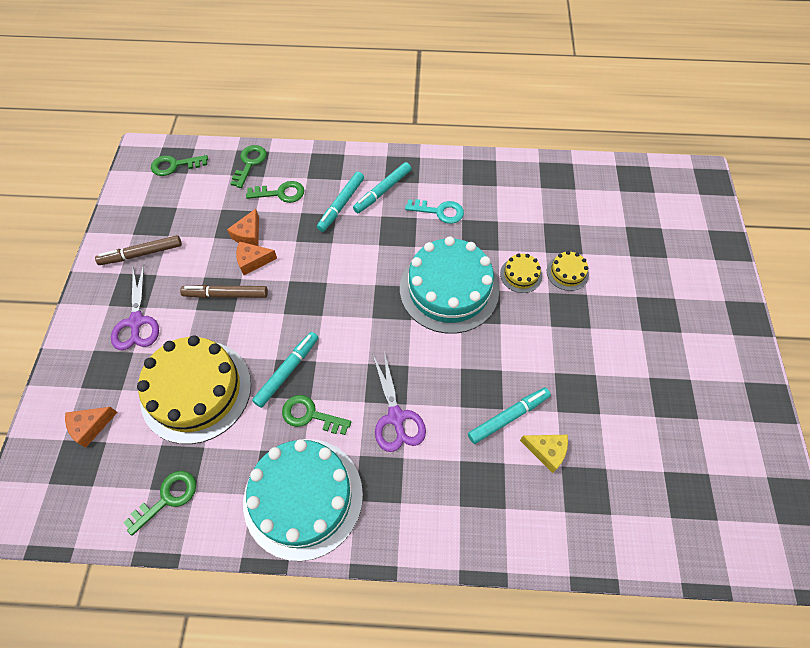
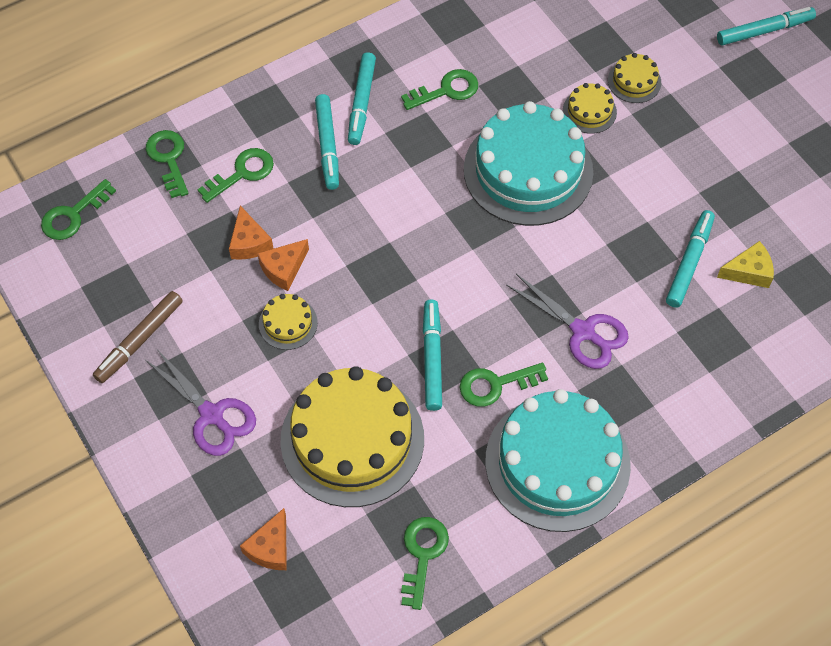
camera: 35 degrees left, 0 degrees up
brown marker [180,285,268,298] -> yellow cake [259,294,318,350]
turquoise key [405,199,464,224] -> green key [401,69,478,110]
none -> turquoise marker [717,7,816,46]

